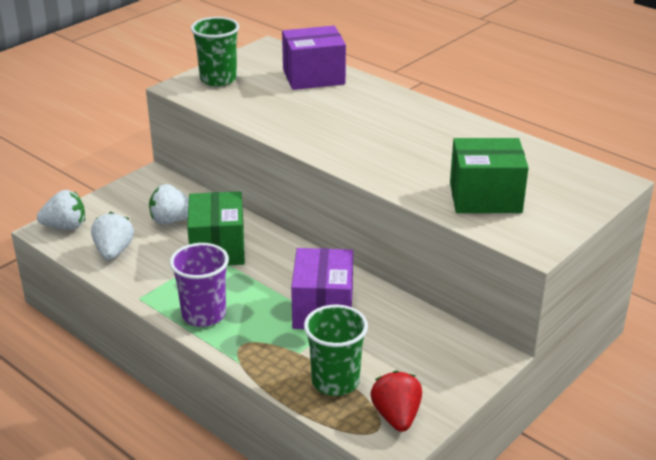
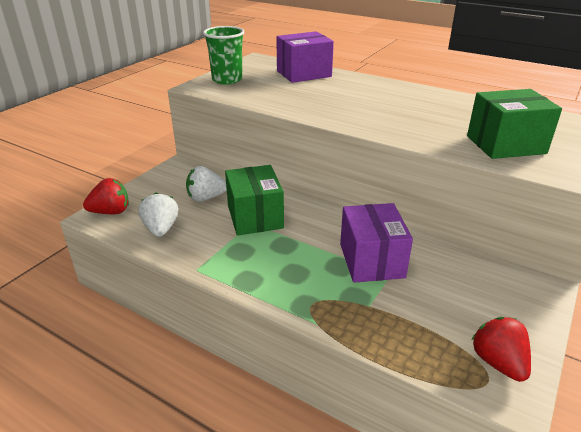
camera: 10 degrees left, 0 degrees up
white strawberry [37,190,85,230] -> red strawberry [83,178,129,214]
purple cup [170,243,229,327] -> none
green cup [304,304,368,396] -> none

